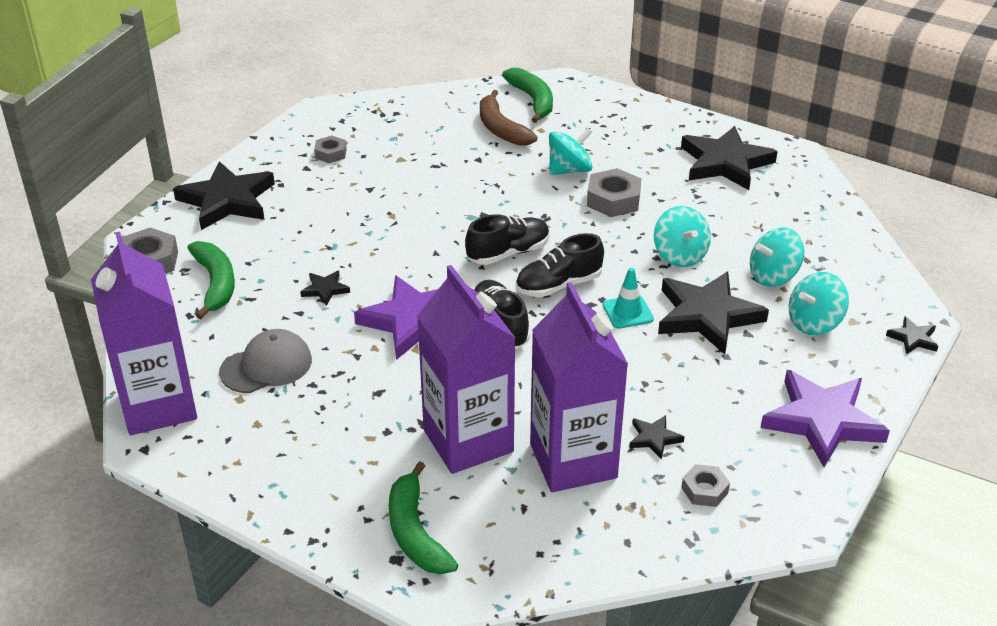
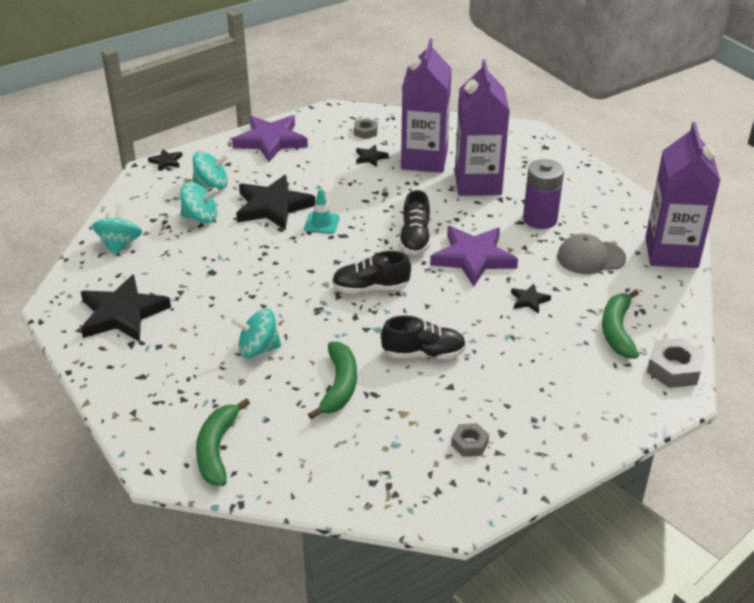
camera: 155 degrees left, 0 degrees up
black star [173,161,275,230] -> none
green banana [389,461,458,574] -> green banana moved to [308,342,357,419]
brown banana [480,90,537,146] -> none
black shoe [516,233,604,297] -> black shoe moved to [381,315,466,359]
grey nut [587,168,641,217] -> none
turquoise spinning top [654,206,711,267] -> turquoise spinning top moved to [92,204,142,256]
none -> purple battery [523,159,564,229]

